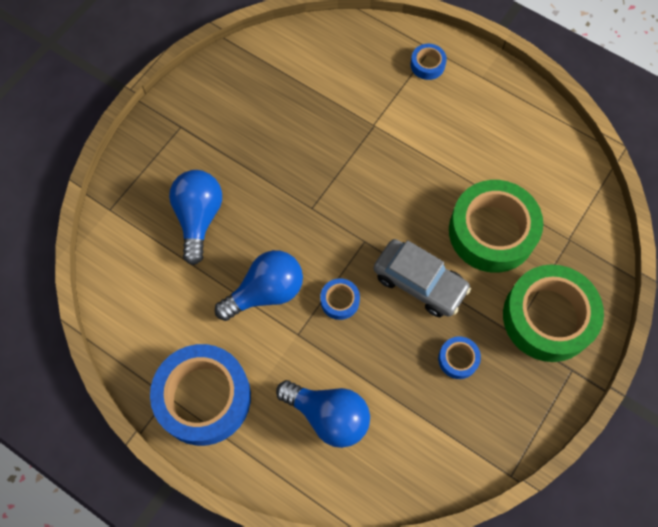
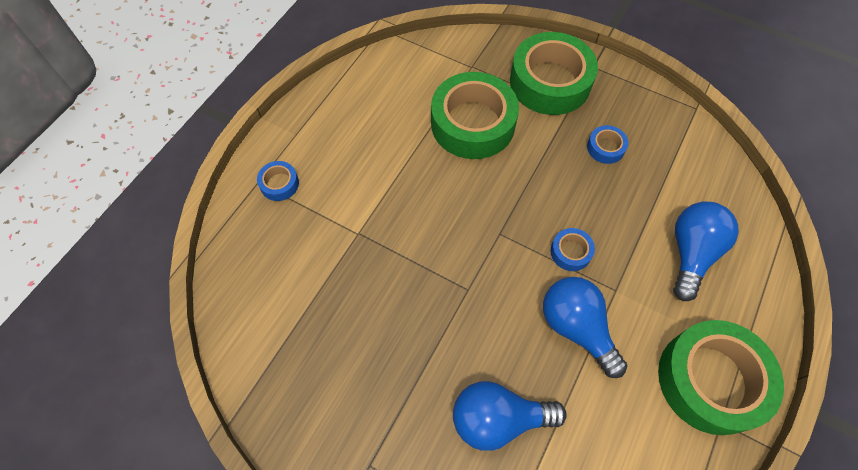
camera: 95 degrees left, 5 degrees down
blue tape [150,344,251,446] -> green tape [658,320,784,435]
grey car [374,239,471,317] -> none

